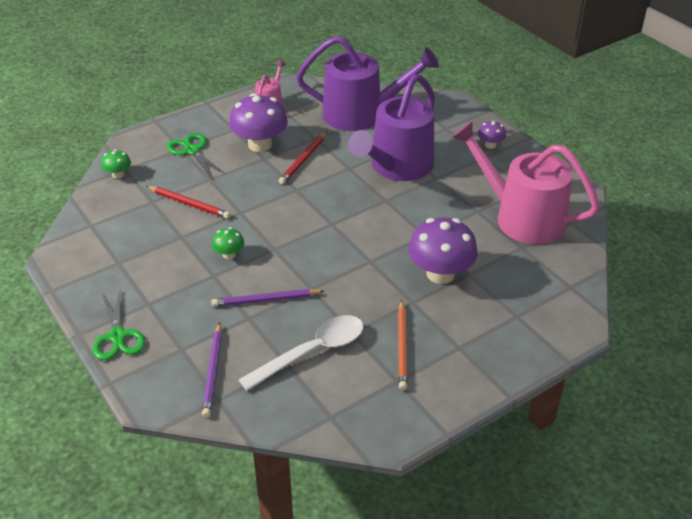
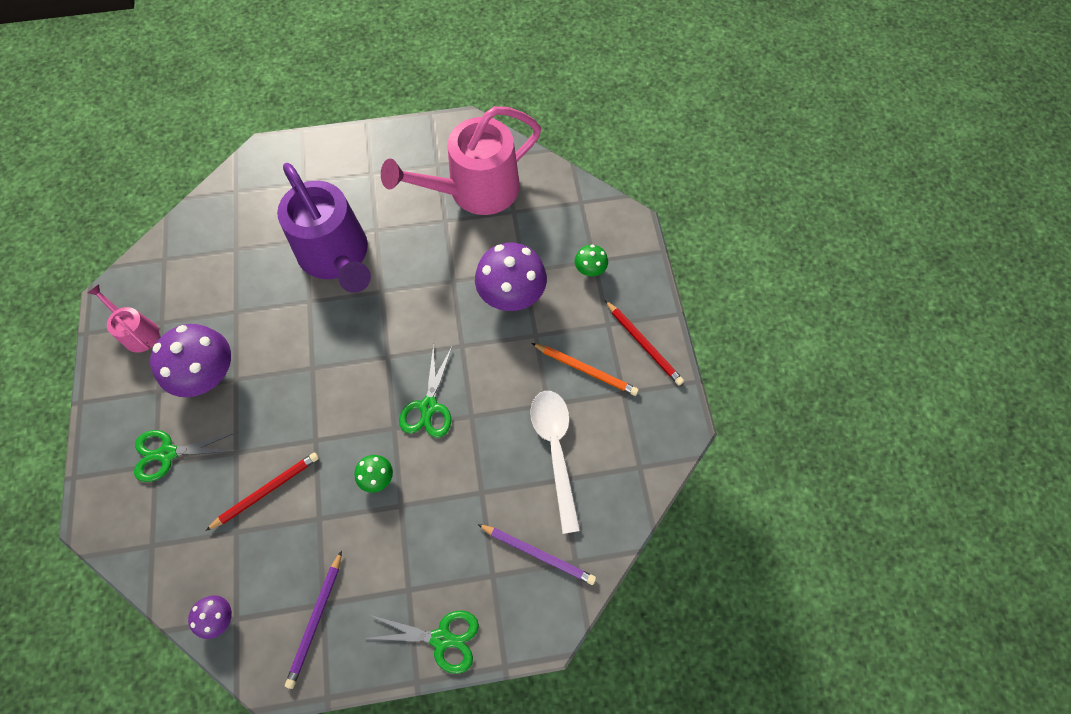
camera: 65 degrees left, 25 degrees up
green mushroom [101,149,131,179] -> green mushroom moved to [575,244,608,276]
purple pencil [211,289,324,307] -> purple pencil moved to [285,550,342,689]
red pencil [279,132,327,184] -> red pencil moved to [605,300,684,385]
purple watering can [296,36,439,131] -> none
purple mushroom [478,120,506,149] -> purple mushroom moved to [188,595,232,639]
none -> green scissors [399,344,452,438]

